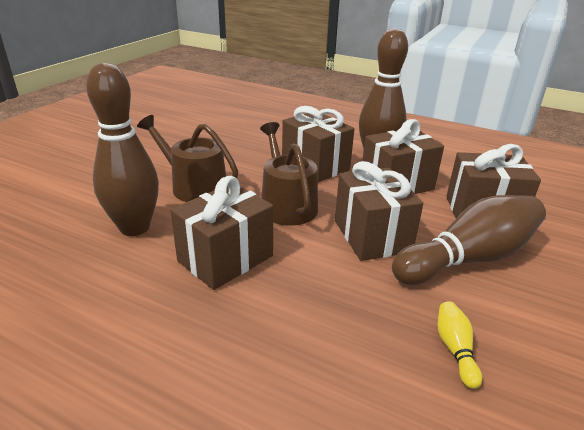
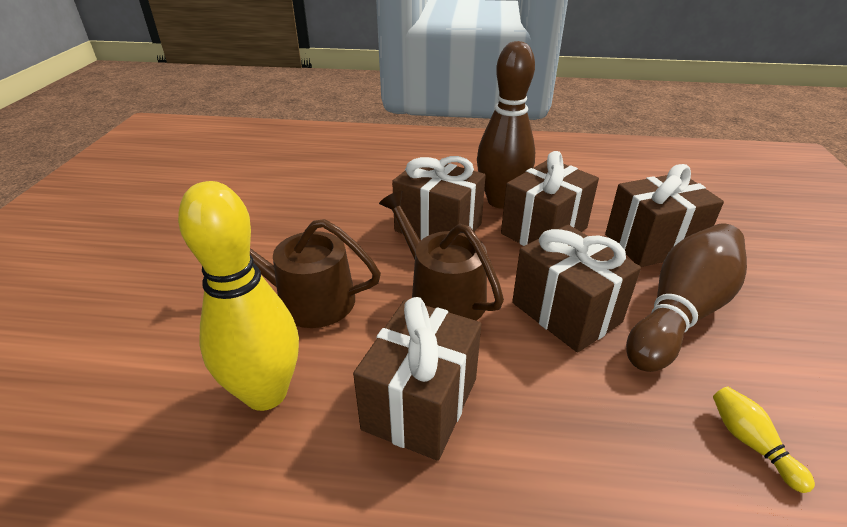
camera: 20 degrees left, 5 degrees up
brown bowling pin [86,63,159,236] -> yellow bowling pin [178,181,299,411]

